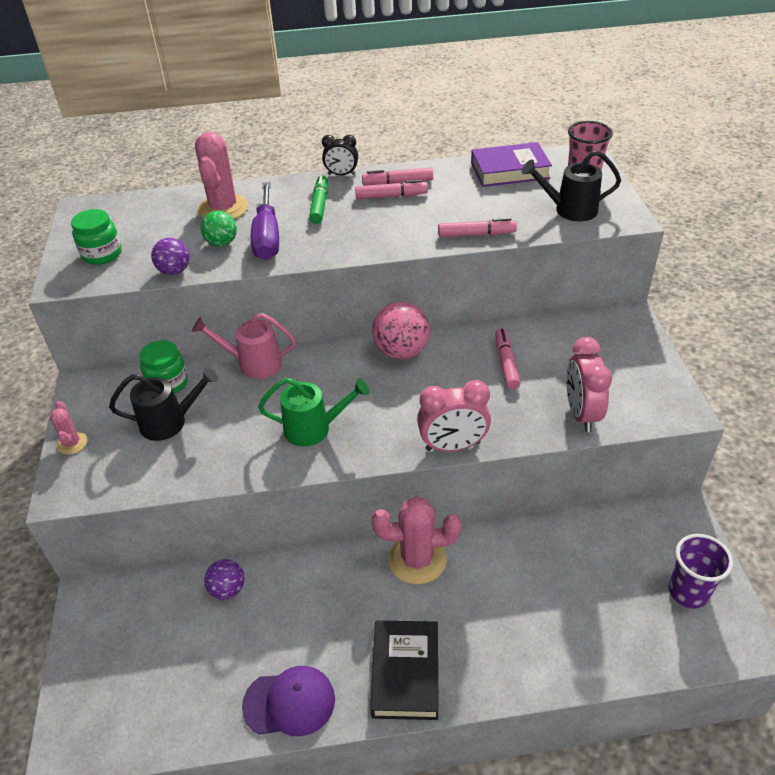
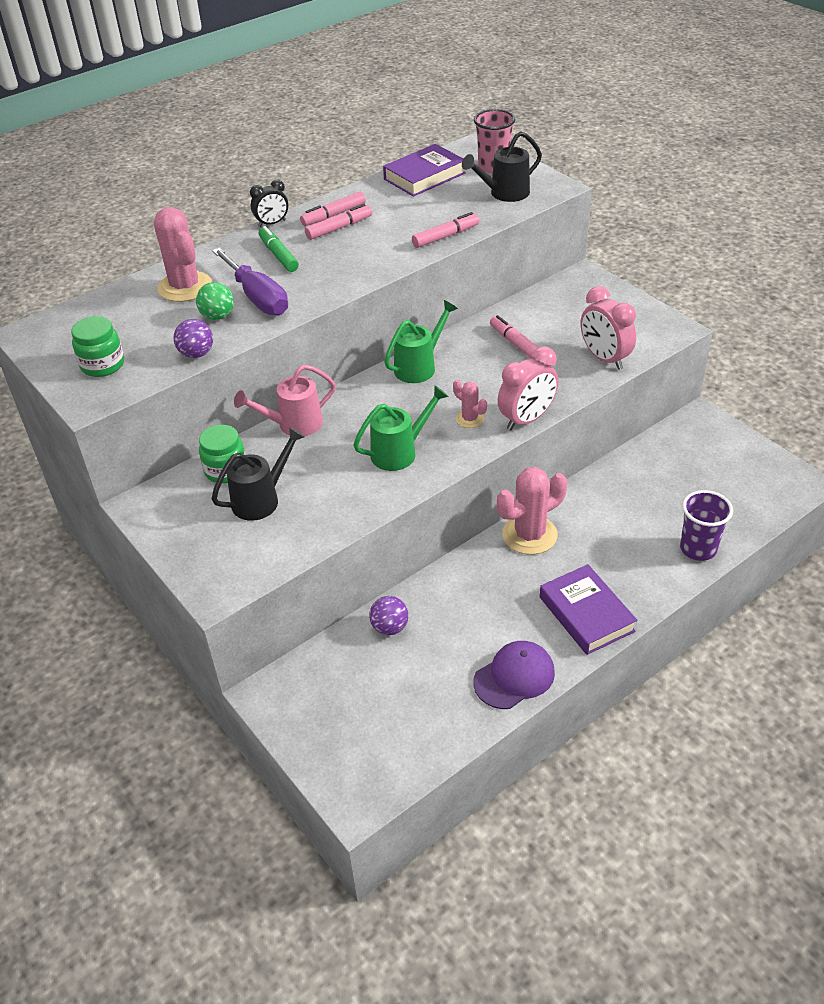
camera: 30 degrees left, 0 degrees up
pink cactus [50,401,88,455] -> pink cactus moved to [453,380,487,428]
black book [370,620,439,720] -> purple book [540,564,638,655]
pink ball [372,302,430,359] -> green watering can [384,300,458,383]
purple cup [668,534,733,609] -> purple cup moved to [680,490,733,561]

